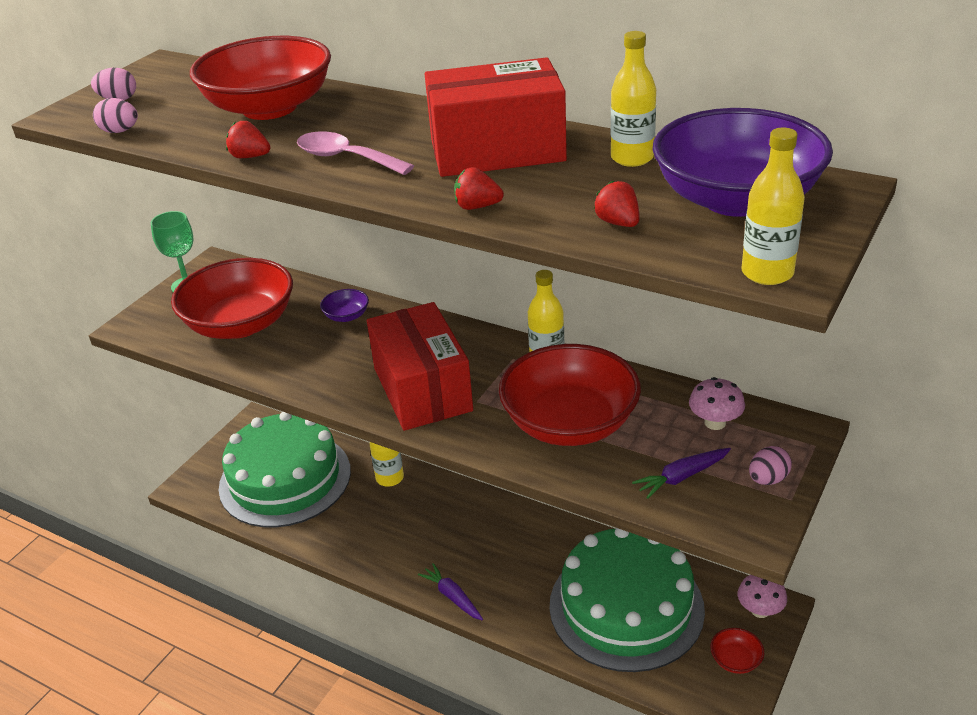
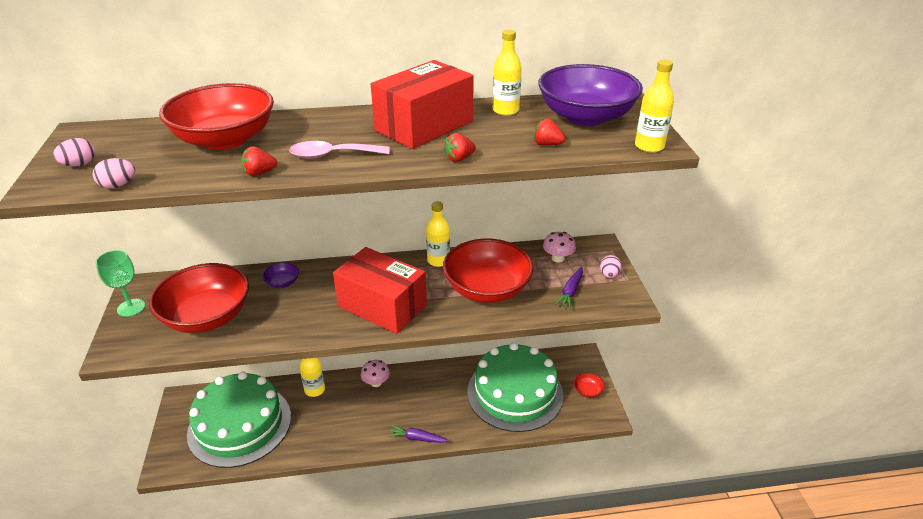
camera: 40 degrees left, 0 degrees up
pink mushroom [738,575,787,618] -> pink mushroom moved to [361,360,390,387]

